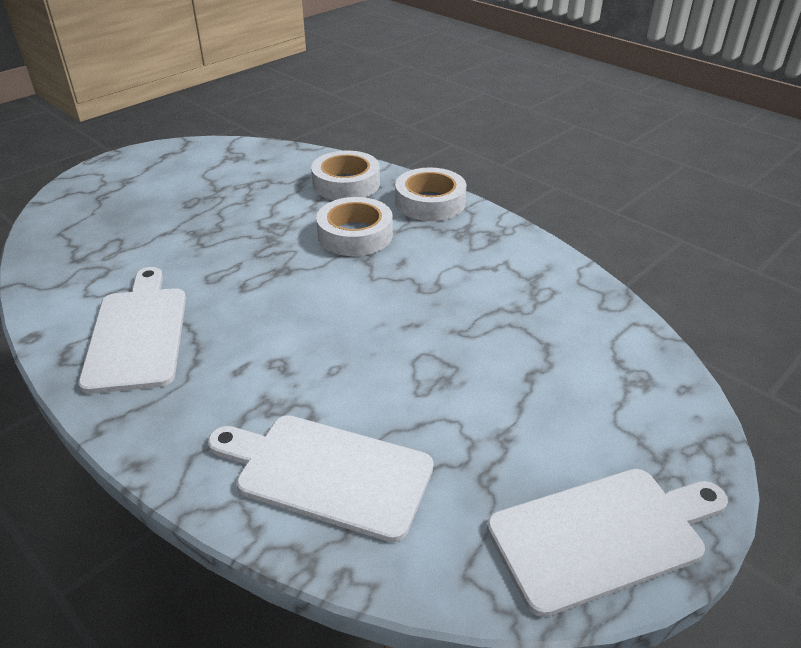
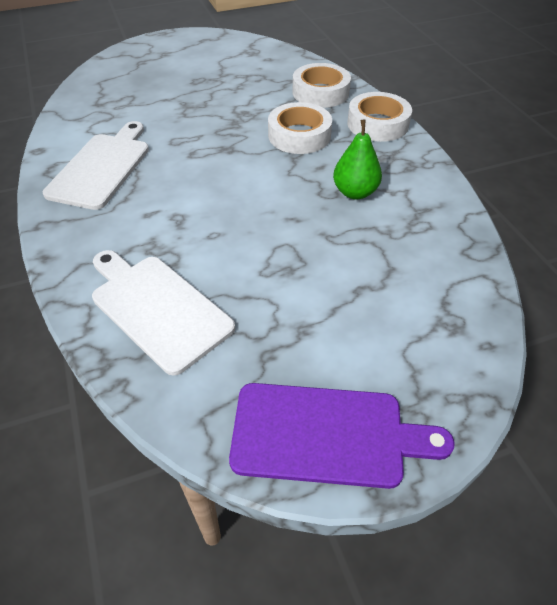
camera: 25 degrees right, 10 degrees up
white cutting board [487,469,728,617] -> purple cutting board [229,383,455,489]
none -> green pear [333,119,382,199]

